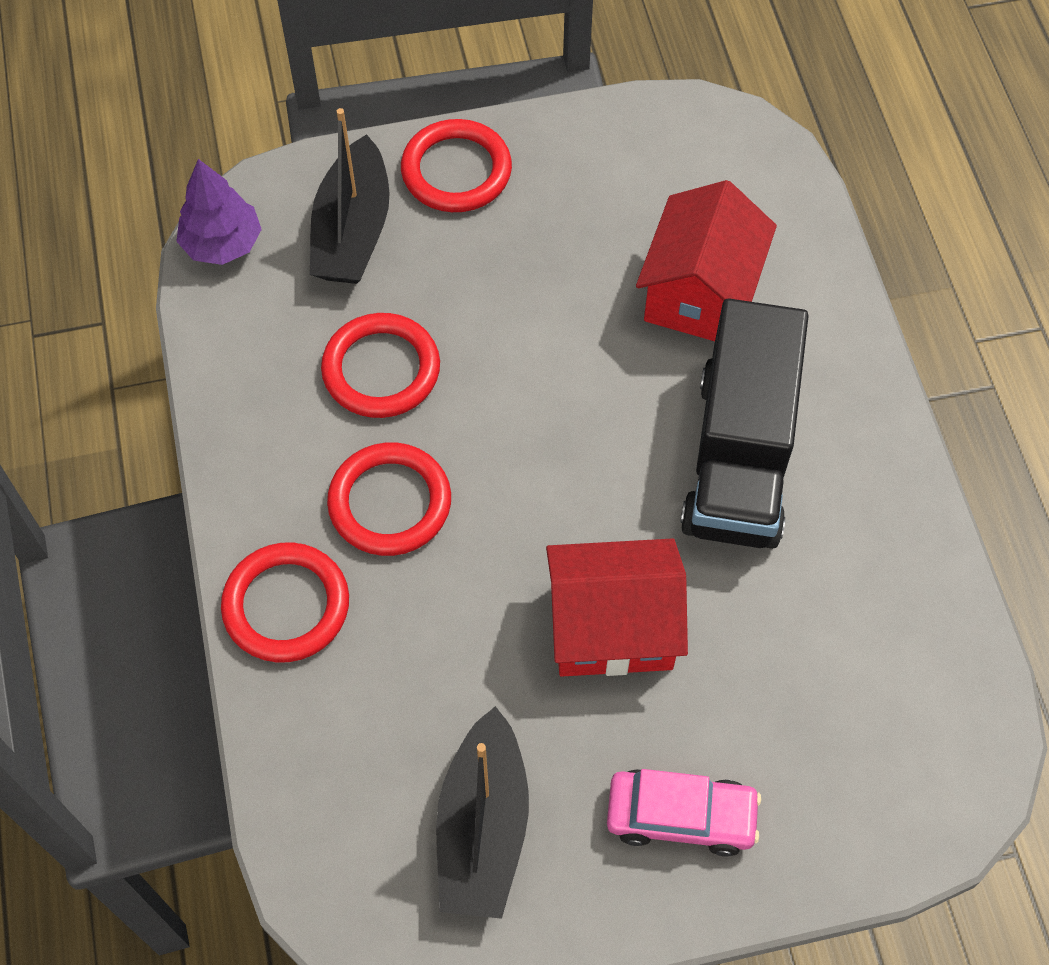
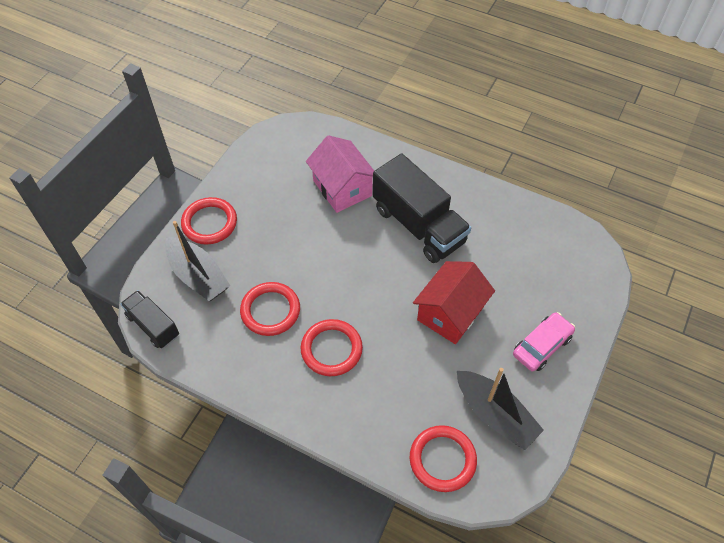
camera: 50 degrees left, 5 degrees down
purple tree [176,159,262,265] -> black truck [120,290,179,348]
red ring [221,542,349,663] -> red ring moved to [410,425,477,492]
red house [636,180,777,341] -> pink house [306,135,374,213]

